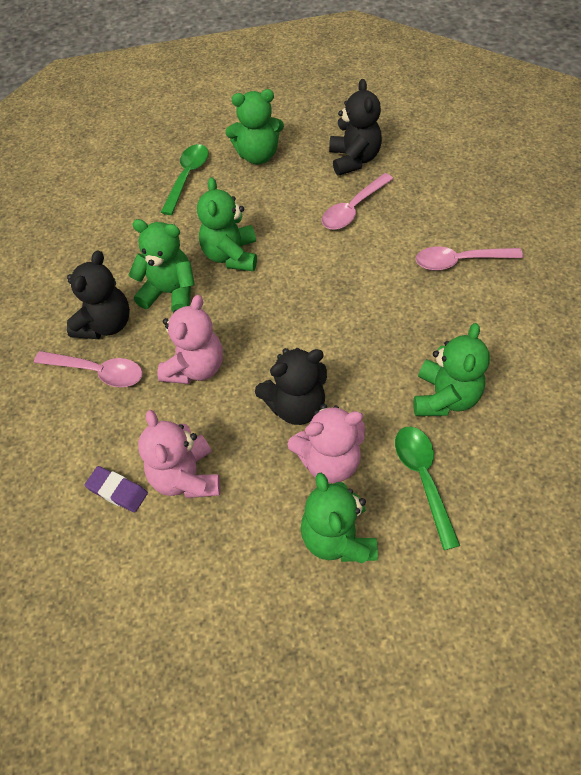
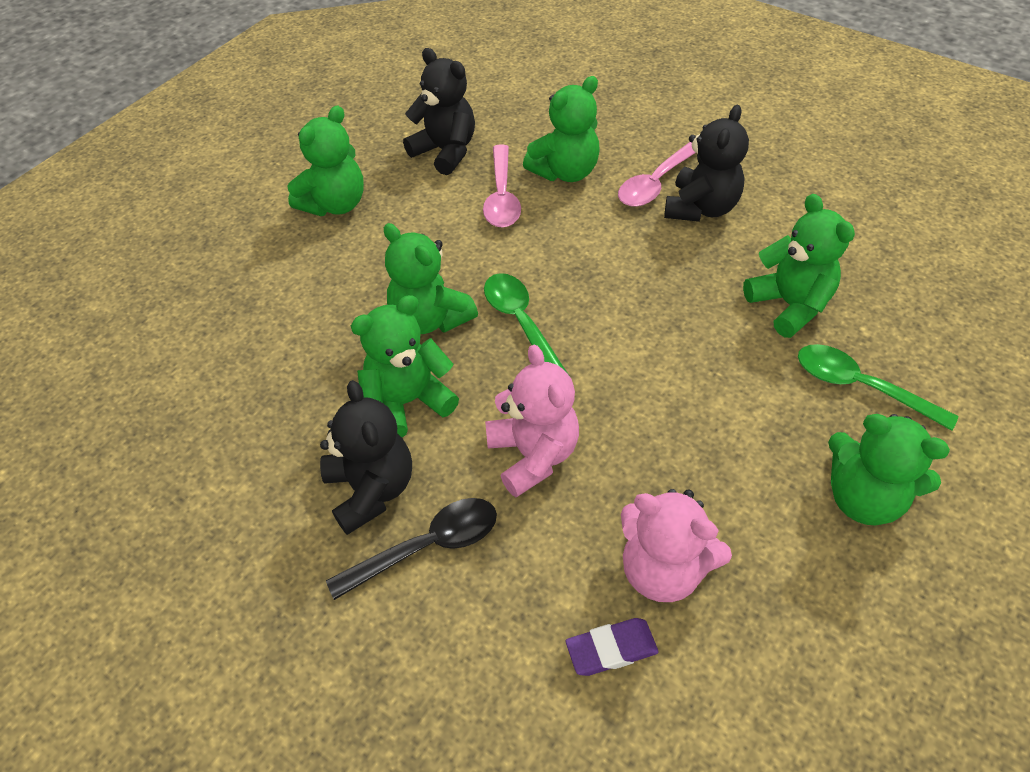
camera: 45 degrees left, 5 degrees down
pink spoon [34,351,143,387] -> black spoon [326,498,497,600]
green spoon [161,144,208,215] -> green spoon moved to [484,273,569,375]
black teddy bear [255,348,327,425] -> black teddy bear moved to [664,105,749,222]
pink teddy bear [288,404,365,483] -> none
none -> green teddy bear [523,76,600,182]

